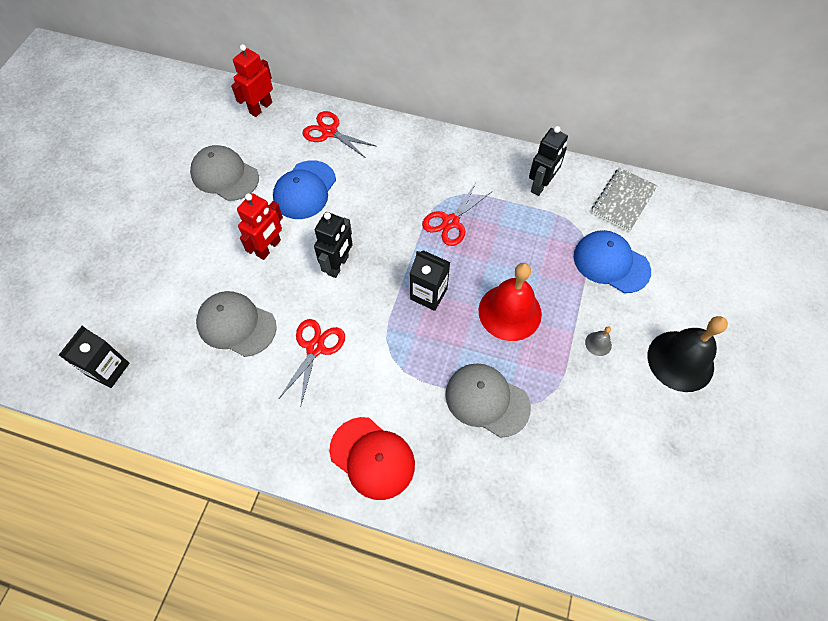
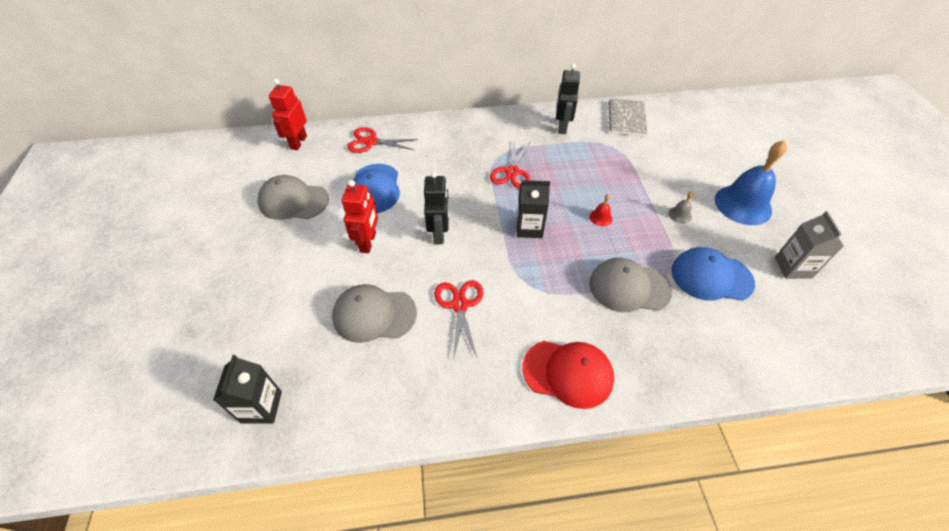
camera: 25 degrees left, 10 degrees down
red bell [479,263,542,341] -> red bell [590,194,612,226], size x0.41
blue cap [574,230,651,293] -> blue cap moved to [671,247,755,301]
black bell [648,316,728,392] -> blue bell [715,140,787,225]
none -> grey carton [775,211,844,279]

